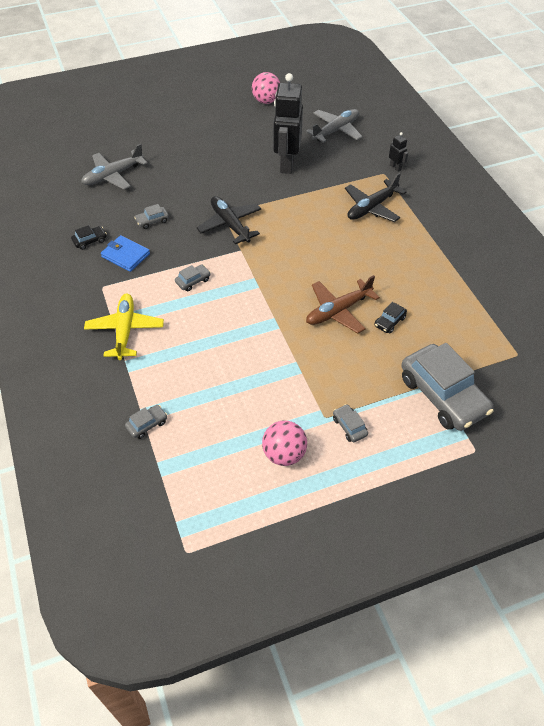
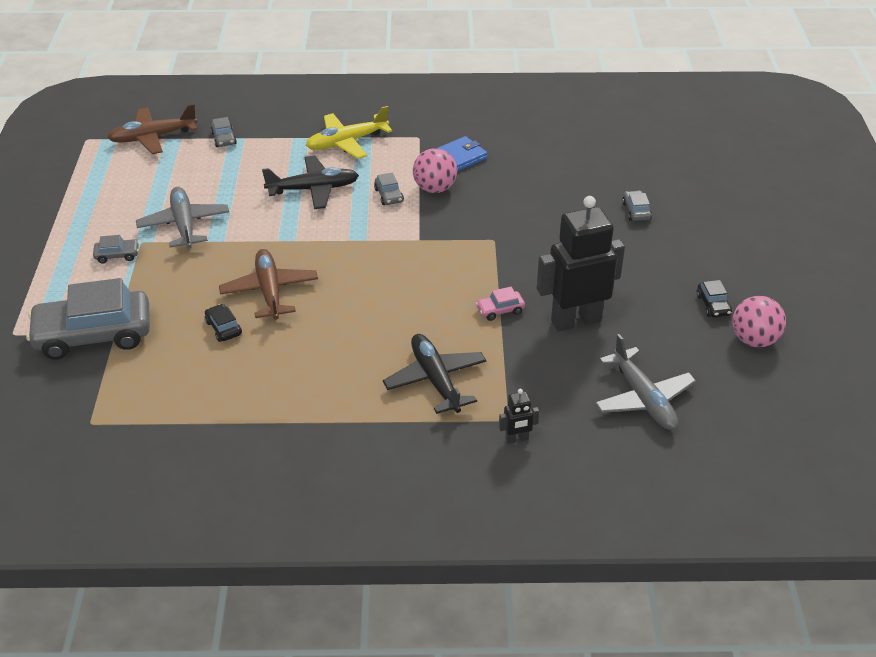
camera: 110 degrees right, 10 degrees down
black car [71,225,107,250] -> black car moved to [696,280,732,317]
grey plane [81,144,148,190] -> grey plane moved to [136,187,229,248]
yellow plane [84,294,164,360] -> yellow plane turned 135 degrees clockwise [306,106,392,159]
grey car [134,204,169,229] -> grey car moved to [622,190,652,221]
black plane [197,196,261,244] -> black plane moved to [262,156,359,209]
pink ball [262,421,307,466] -> pink ball moved to [413,148,457,193]
black robot [273,73,303,174] -> black robot turned 45 degrees counterclockwise [537,196,625,332]
none -> brown plane [107,104,198,154]
none -> pink car [476,287,525,321]

